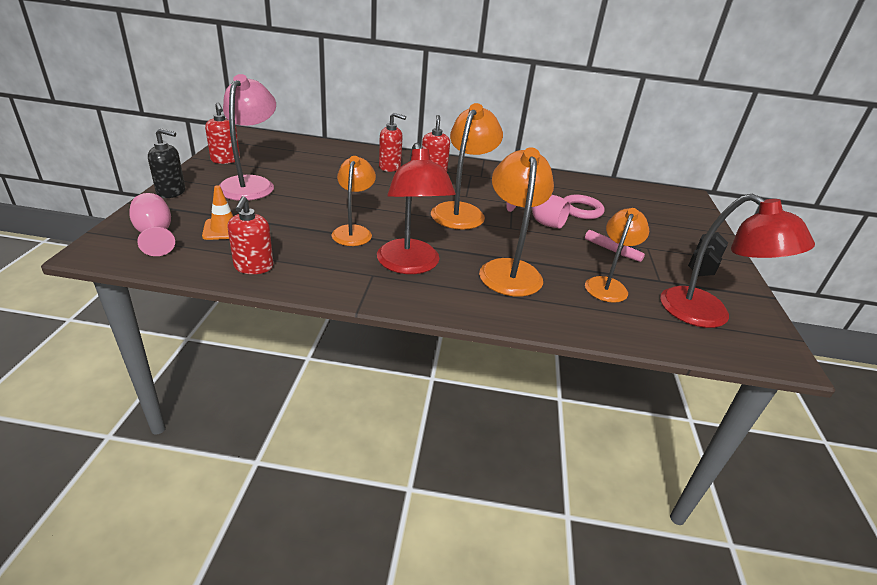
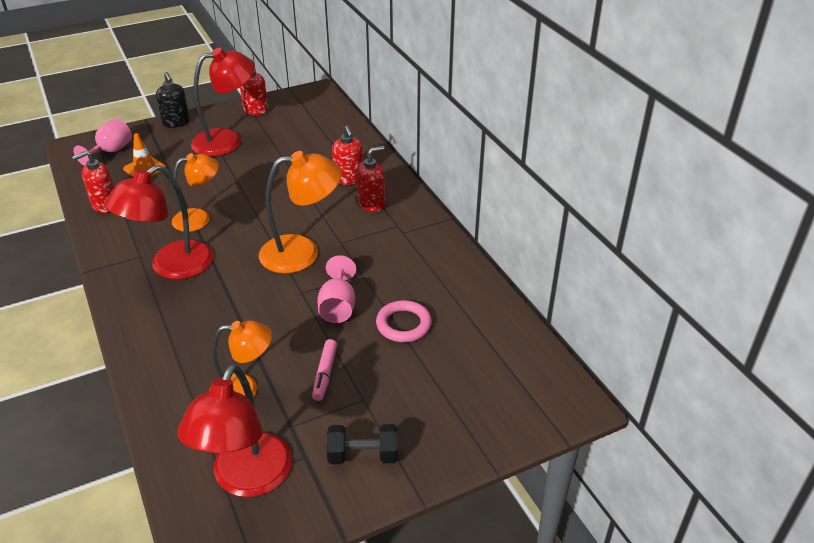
camera: 60 degrees right, 5 degrees up
pink lamp [219,74,276,201] -> red lamp [191,48,255,156]
orange lamp [479,147,554,296] -> none

